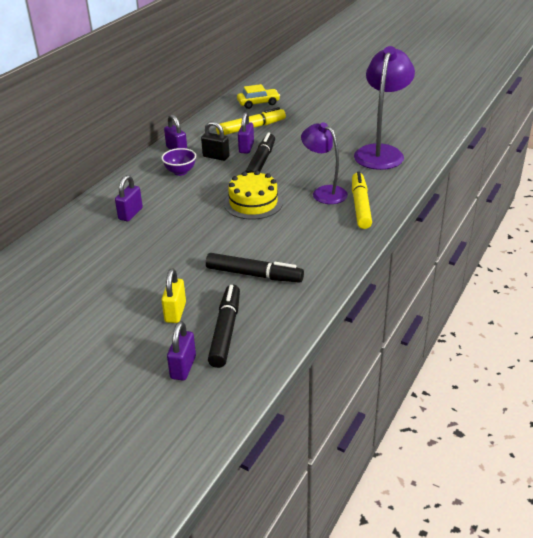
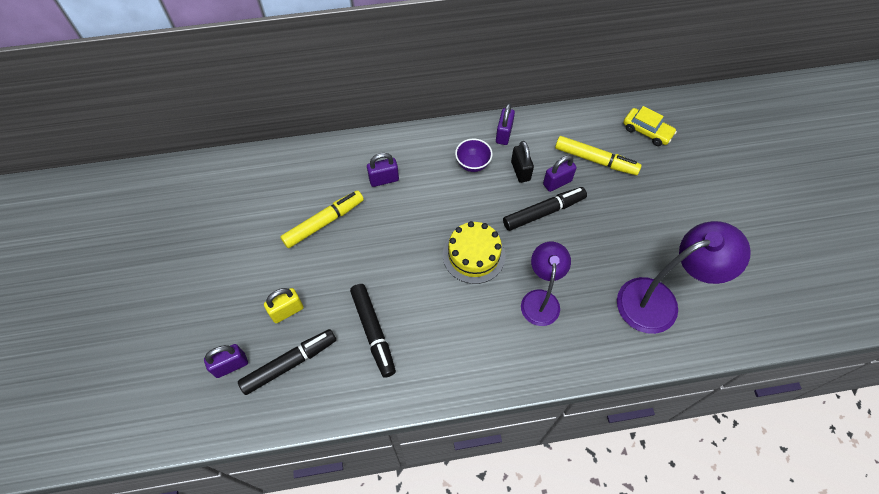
camera: 50 degrees right, 25 degrees up
yellow marker [352,172,372,229] -> yellow marker moved to [280,190,364,248]

